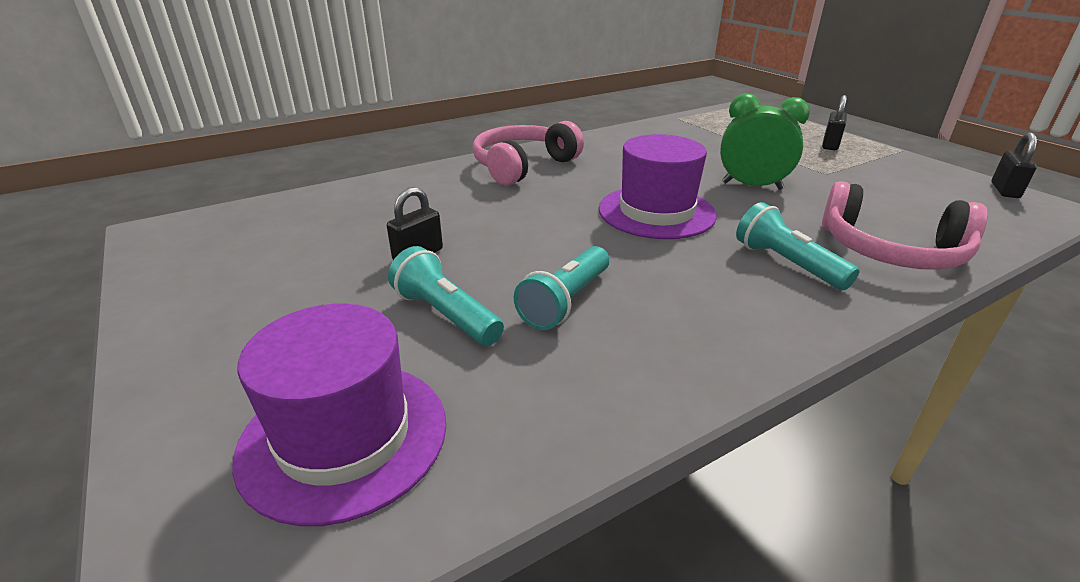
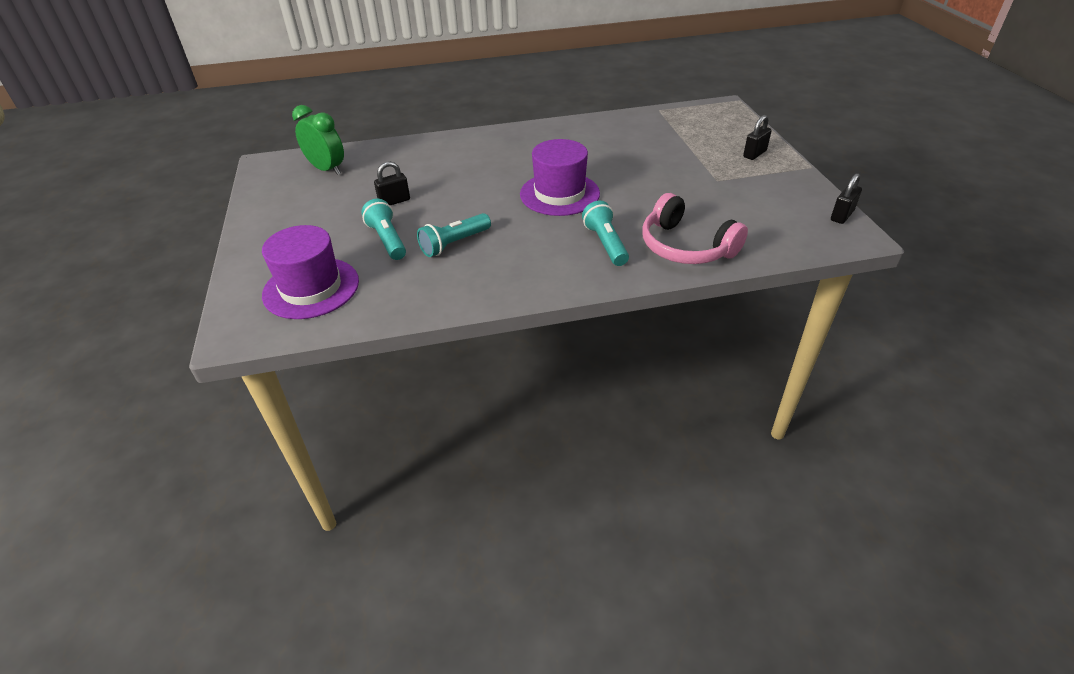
camera: 20 degrees right, 10 degrees up
pink headphones [473,121,584,186] -> none
green clock [720,93,810,190] -> green clock moved to [292,105,344,175]

